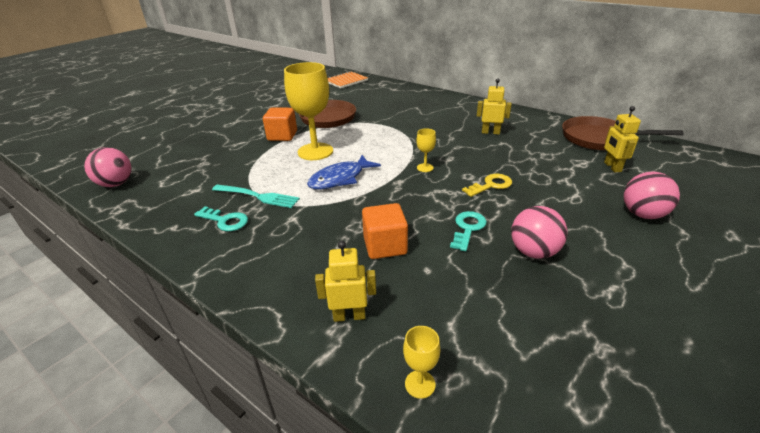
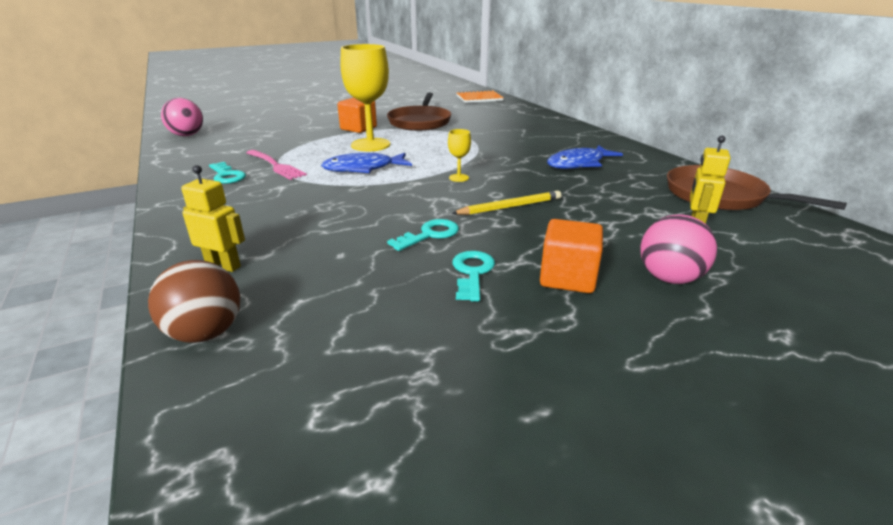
camera: 25 degrees right, 5 degrees down
turquoise fork [212,185,300,208] -> pink fork [246,150,307,180]
orange cube [362,203,408,259] -> orange cube moved to [540,219,603,293]
yellow goblet [403,326,440,399] -> brown ball [148,260,240,343]
yellow key [462,174,512,197] -> yellow pencil [451,191,561,215]
yellow robot [477,79,512,134] -> blue fish [547,145,623,169]
pink ball [511,206,568,259] -> turquoise key [452,251,495,302]

